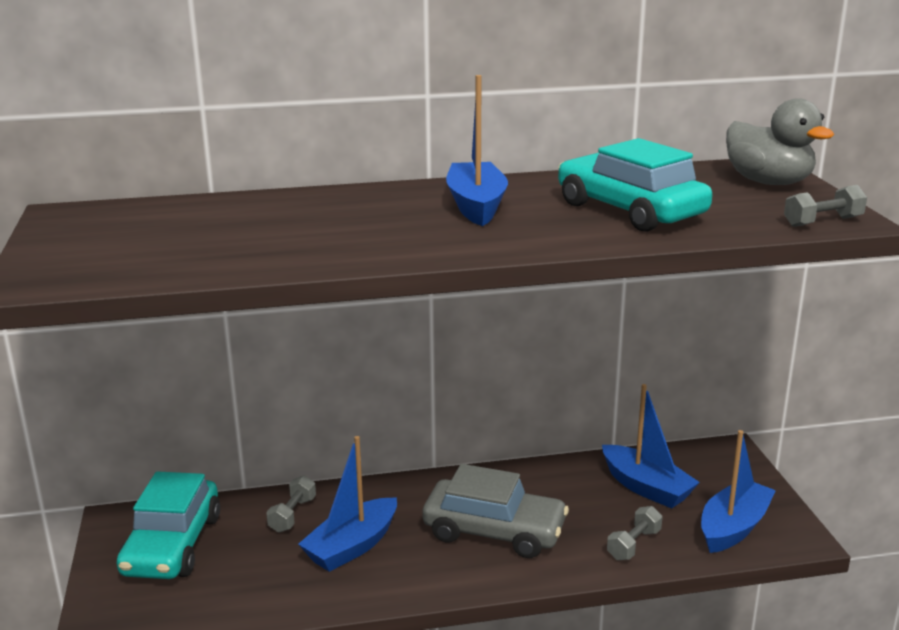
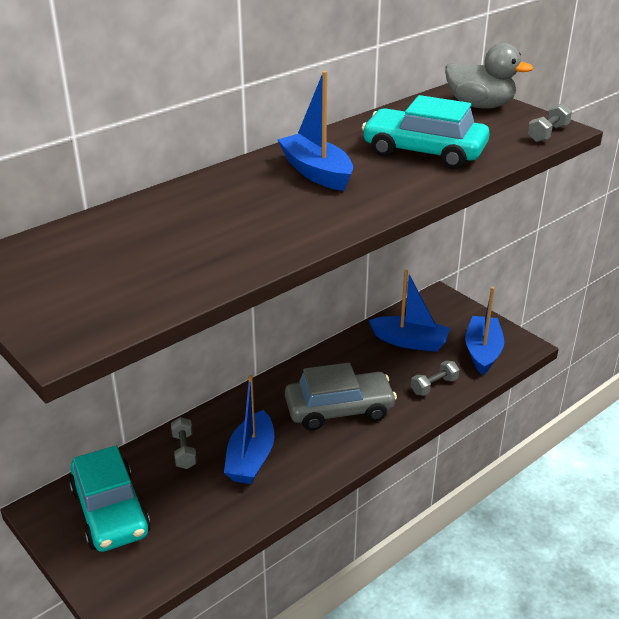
camera: 30 degrees left, 10 degrees up
grey dumbbell [607,506,663,560] -> grey dumbbell turned 45 degrees clockwise [411,361,460,396]

